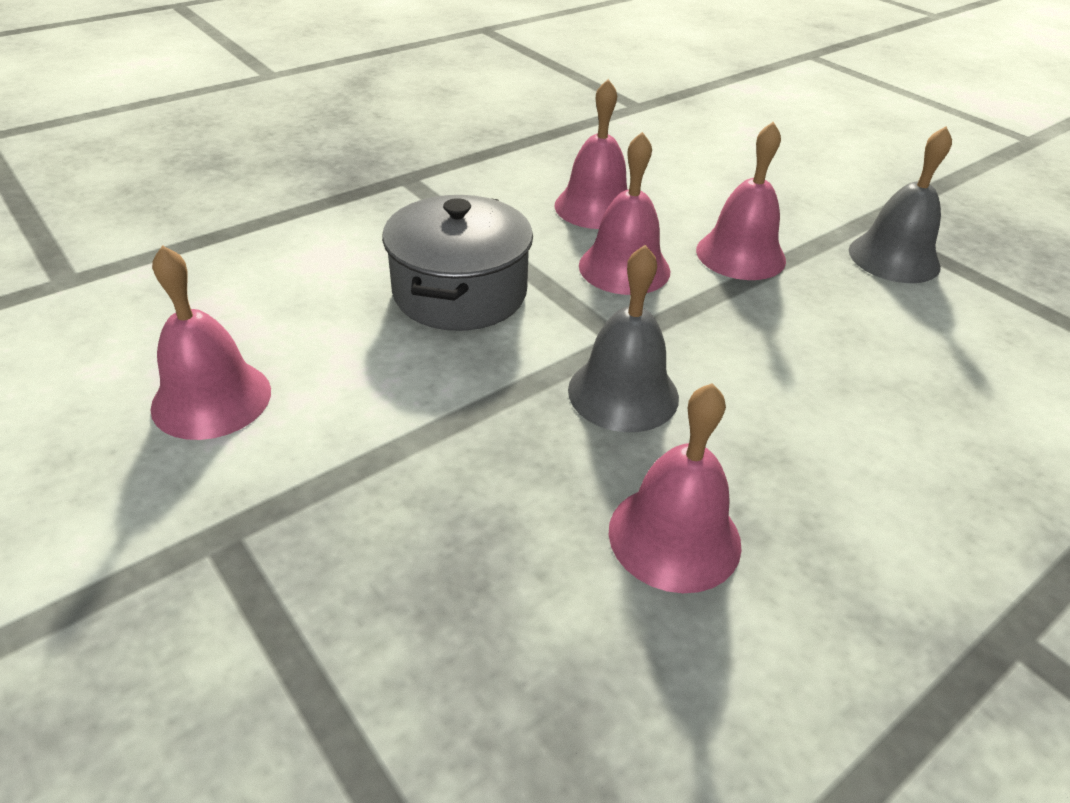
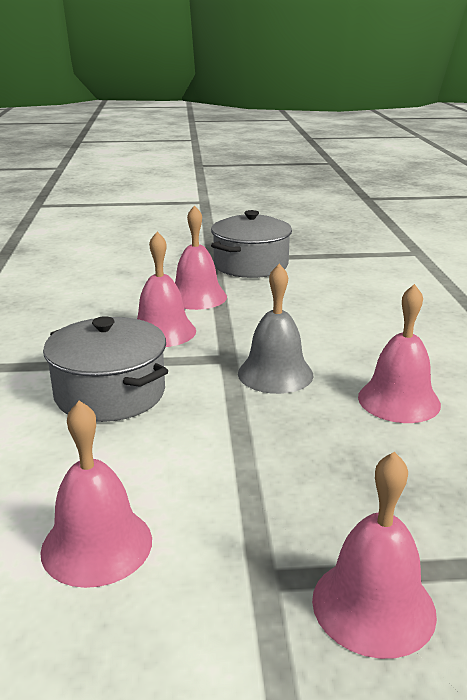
camera: 55 degrees left, 15 degrees down
pink bell [554,79,628,229] -> pink bell moved to [312,452,437,659]
grey bell [849,126,952,283] -> grey pot [211,210,292,278]

